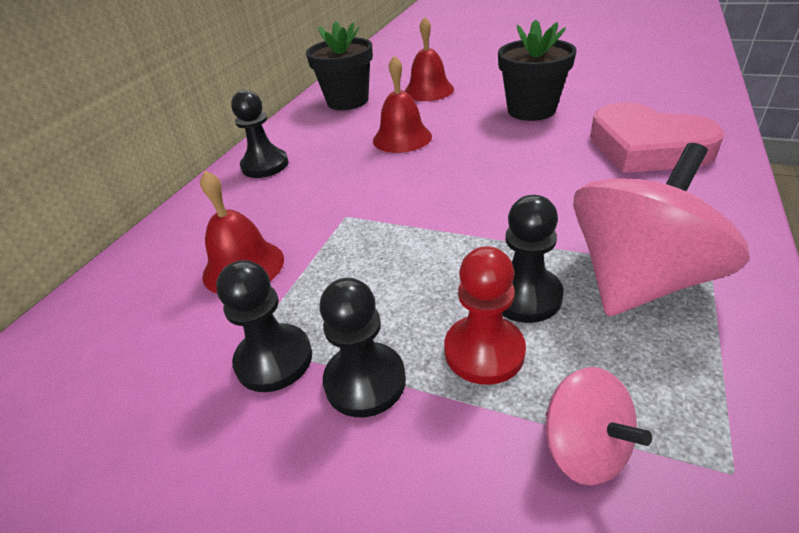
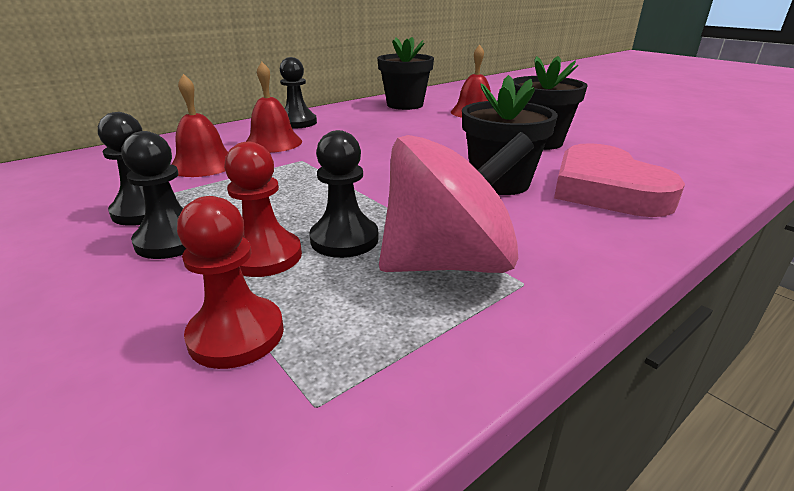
camera: 25 degrees right, 10 degrees down
red bell [373,56,432,153] -> red bell moved to [246,62,302,153]
pink spinning top [546,367,652,485] -> red pawn [177,196,284,369]
none -> black flower pot [462,75,558,195]

